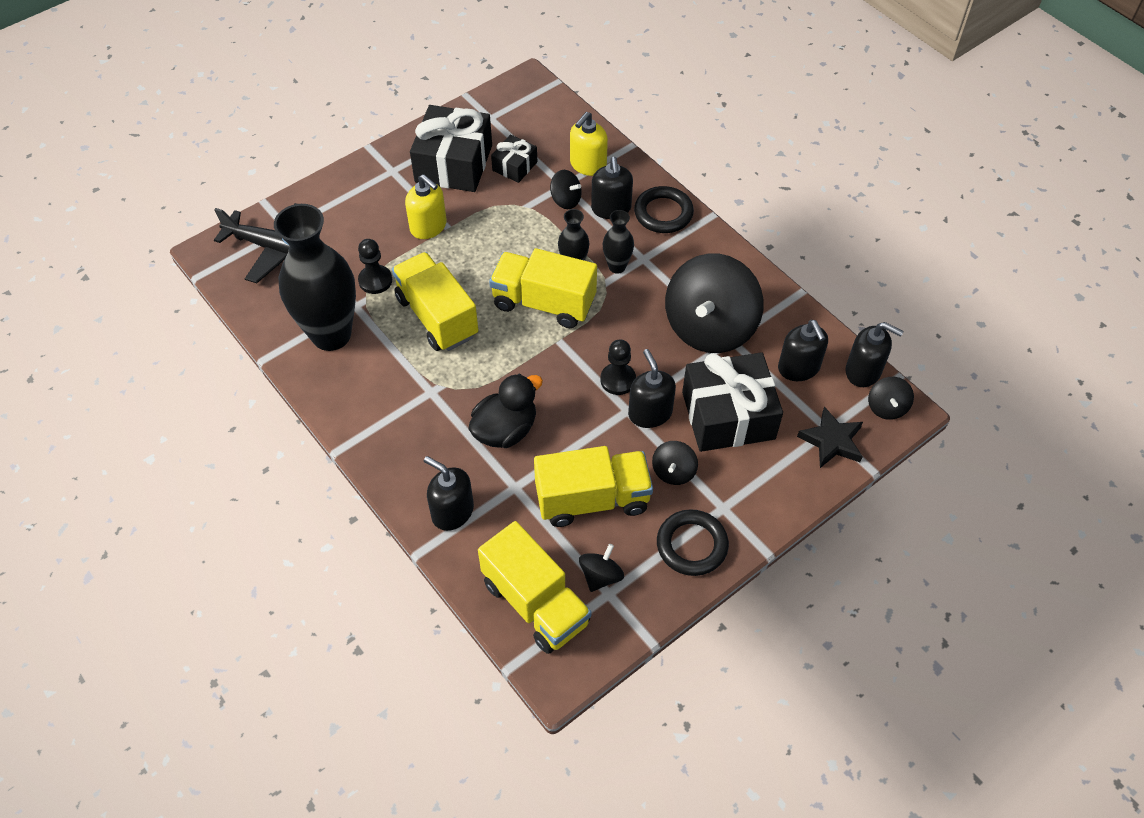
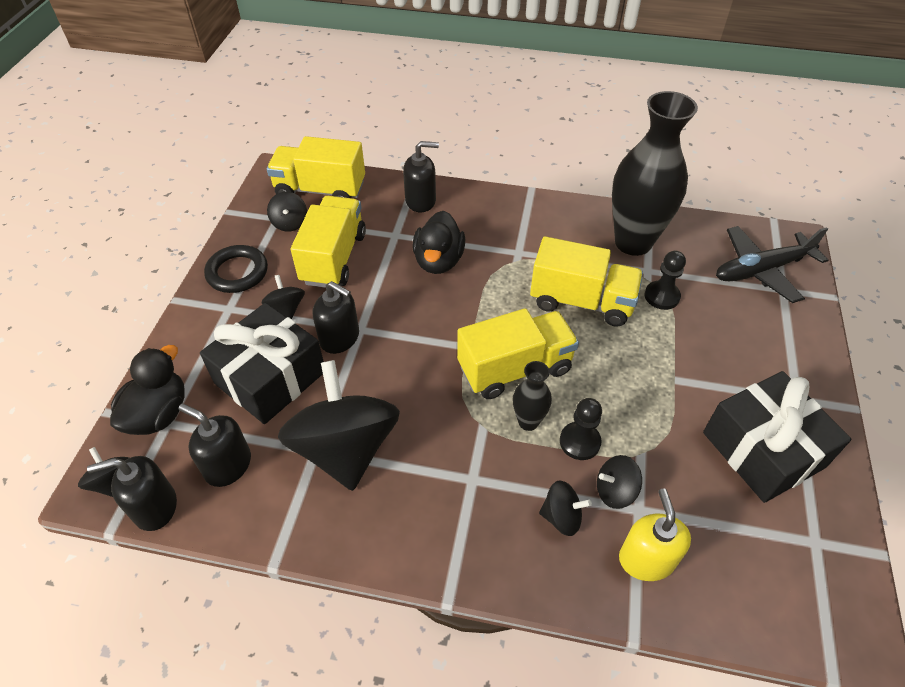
camera: 140 degrees right, 5 degrees down
yellow soap dispenser [405,174,447,239] -> none
black gift [491,135,537,183] -> none
yellow truck [534,446,653,527] -> yellow truck turned 150 degrees clockwise [291,196,366,288]
black soap dispenser [591,157,633,219] -> black spinning top [539,480,592,536]
black pawn [600,339,636,395] -> black pawn moved to [560,398,602,460]
black vase [603,210,634,274] -> none
black ring [634,186,694,233] -> none
black star [797,406,863,468] -> black duck [110,345,185,435]

